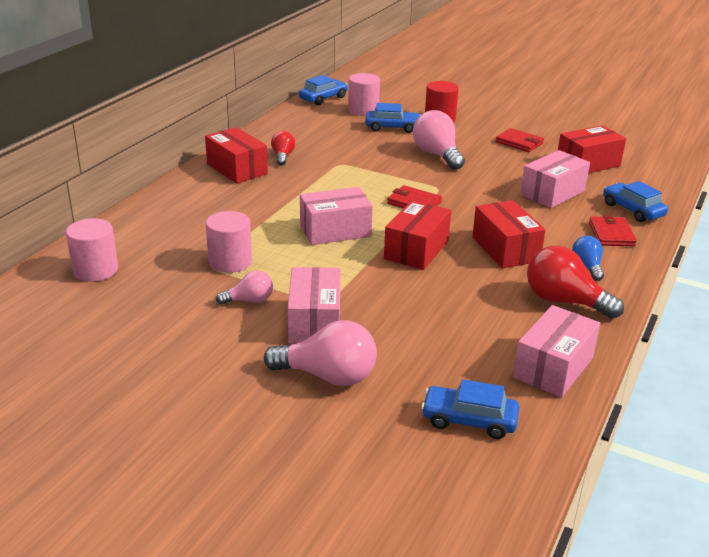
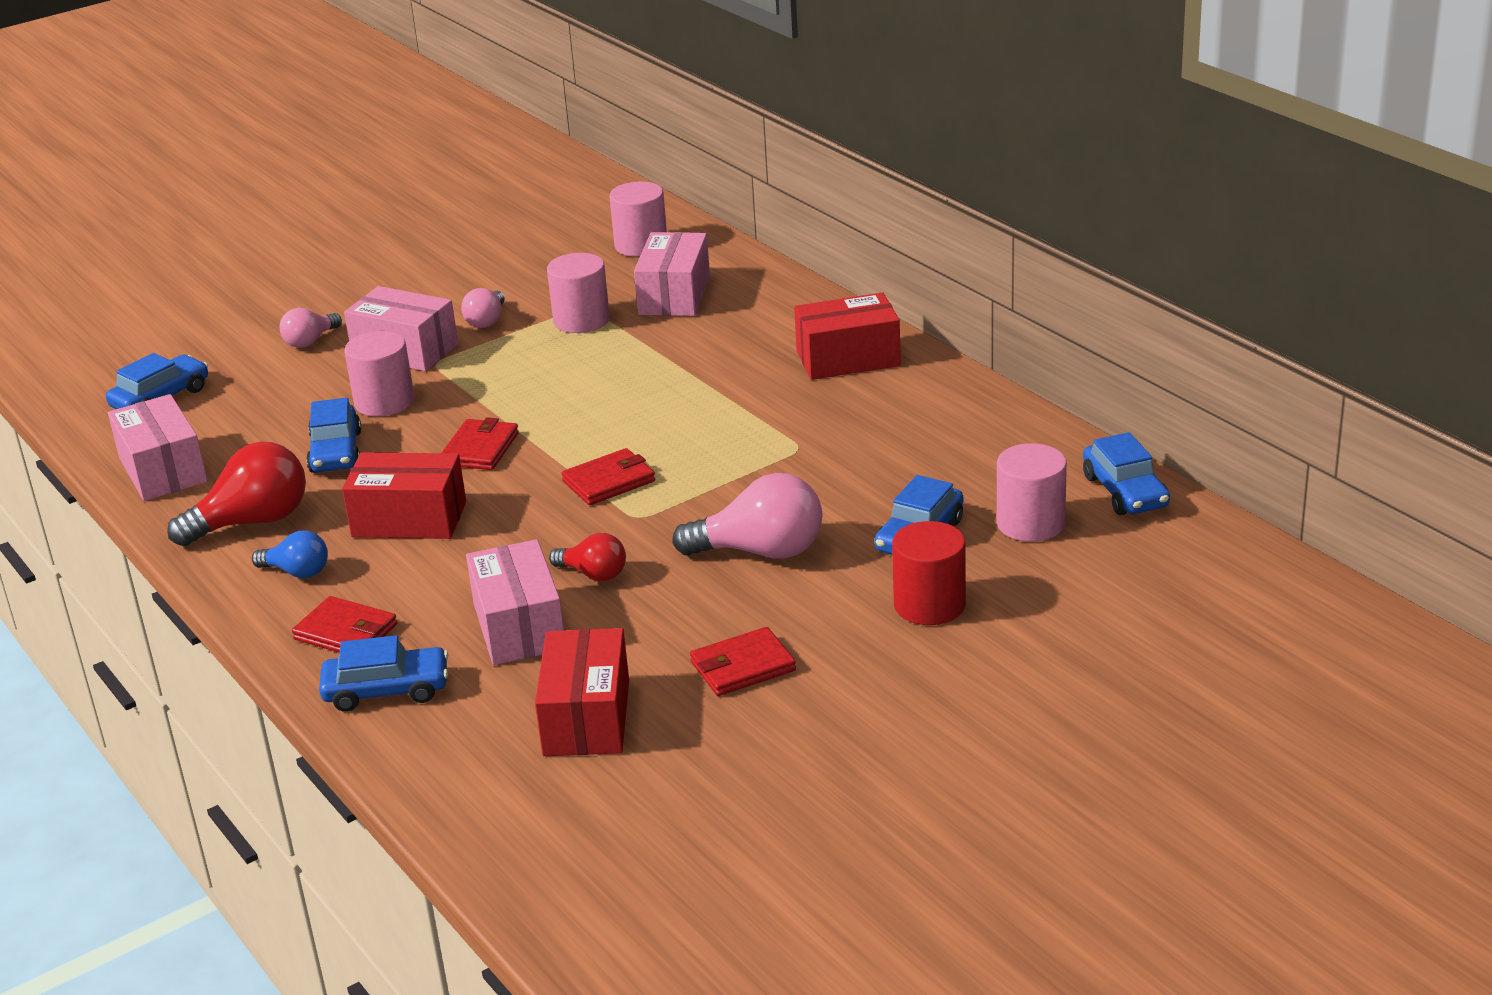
camera: 120 degrees right, 0 degrees up
pink light bulb [264,320,377,386] -> pink light bulb [280,308,342,348], size x0.56
red light bulb [271,131,295,165] -> red light bulb moved to [549,533,626,581]
pink box [300,187,373,245] -> pink box moved to [634,232,710,316]
red box [384,200,451,270] -> red wallet [441,417,519,470]
none -> blue car [306,398,361,473]
none -> pink cylinder [344,331,414,416]

